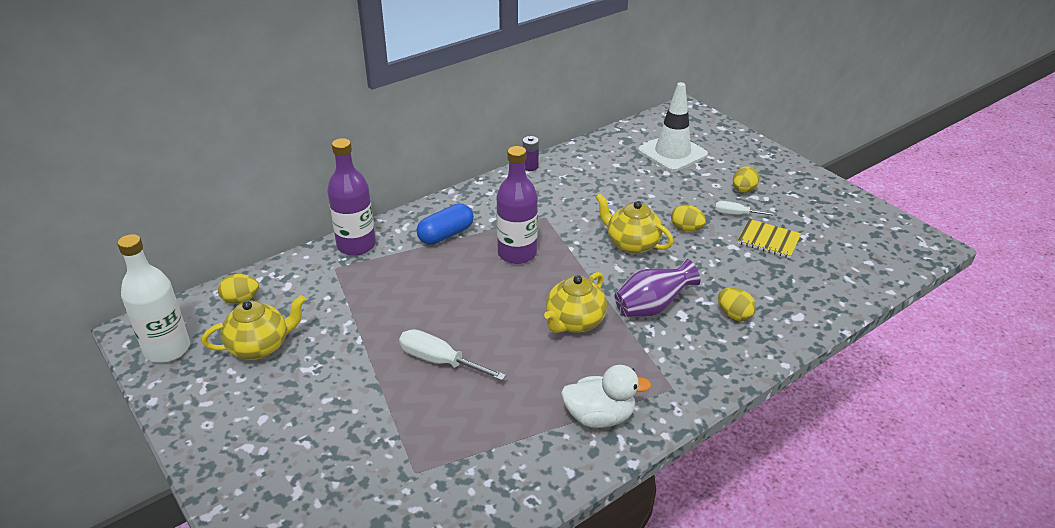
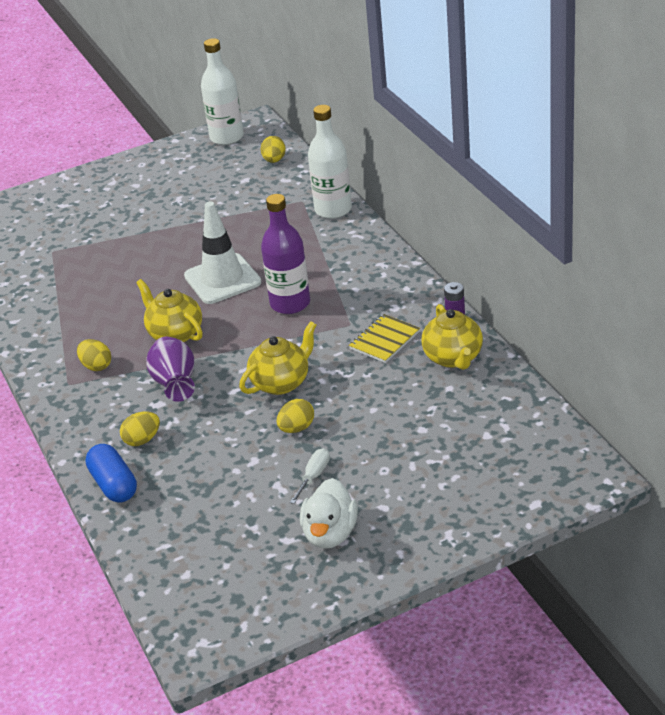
camera: 105 degrees right, 0 degrees up
yellow teapot [202,295,306,360] -> yellow teapot moved to [421,304,483,370]
purple bottle [327,138,376,256] -> white bottle [308,105,352,219]
white screwdriver [399,329,506,381] -> none
blue capsule [417,203,474,245] -> blue capsule moved to [86,444,137,503]
white duck [561,365,652,428] -> white duck moved to [300,478,358,549]
white traffic cone [638,82,708,172] -> white traffic cone moved to [184,201,261,304]
yellow egg [733,166,760,193] -> yellow egg moved to [77,339,111,371]
yellow notebook [738,219,801,258] -> yellow notebook moved to [349,314,420,363]

